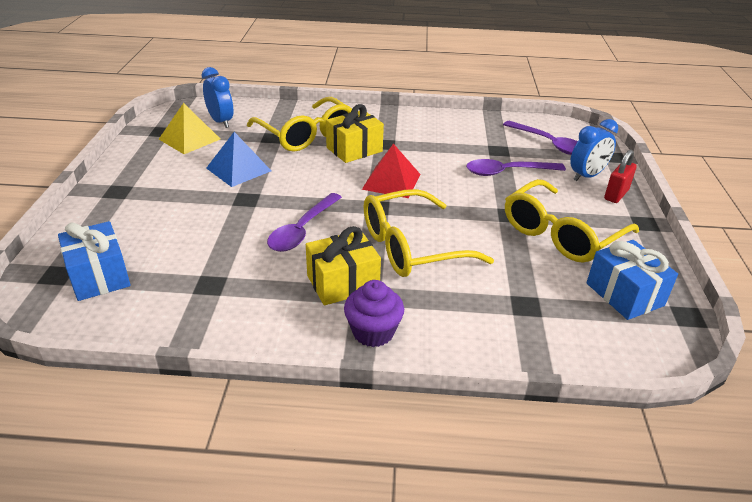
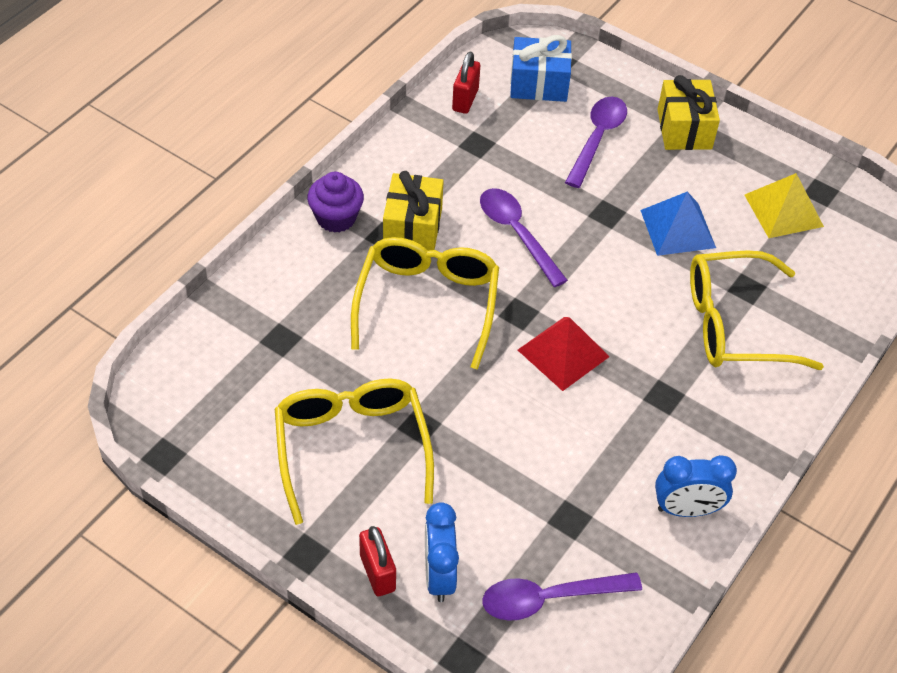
camera: 120 degrees right, 15 degrees up
blue clock [202,67,233,128] -> blue clock moved to [655,455,737,517]
yellow gift [326,104,384,163] -> yellow gift moved to [658,75,720,150]
purple spoon [466,159,566,176] -> purple spoon moved to [565,97,627,188]
blue gift [587,240,678,320] -> none
none -> red padlock [452,52,480,114]

